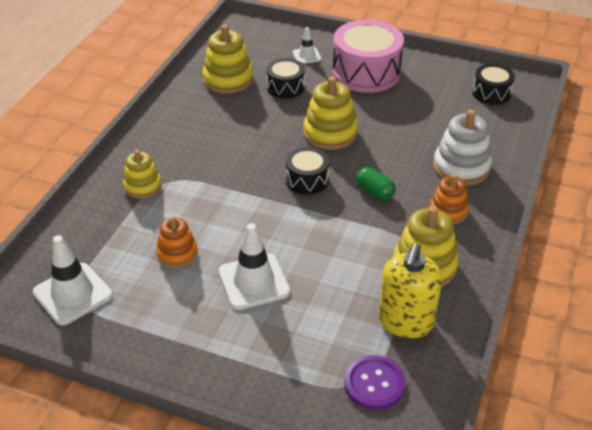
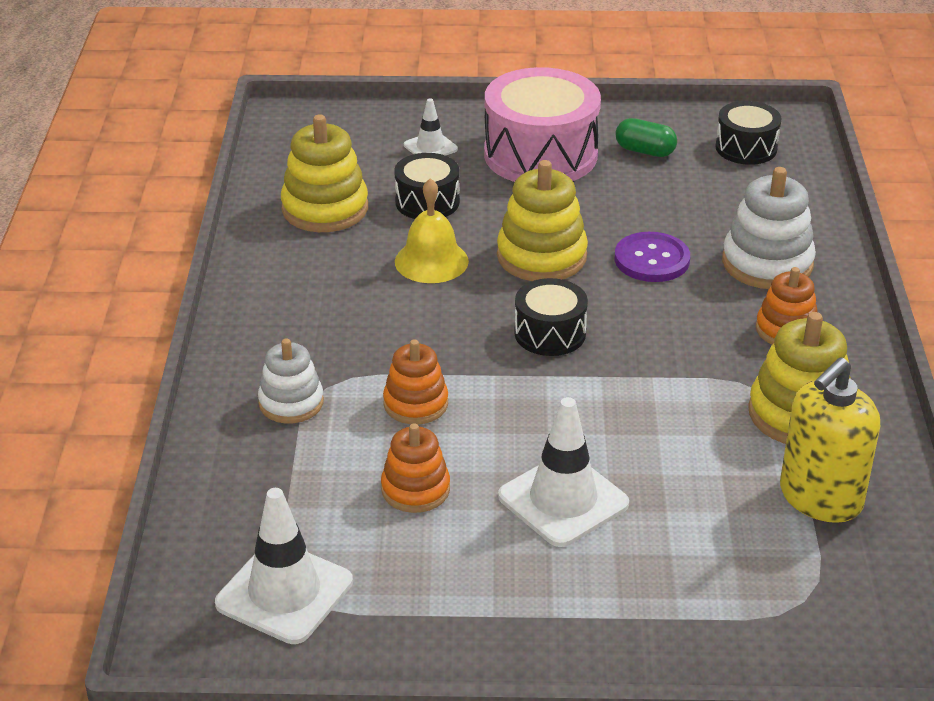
camera: 20 degrees left, 5 degrees down
yellow stacking toy [123,150,161,199] -> white stacking toy [258,338,324,423]
purple button [344,355,406,410] -> purple button moved to [615,232,690,282]
green capsule [356,167,396,200] -> green capsule moved to [615,118,677,157]
yellow soap dispenser [379,243,442,338] -> yellow soap dispenser turned 45 degrees clockwise [780,357,880,523]
none -> orange stacking toy [383,339,448,425]
none -> yellow bell [395,178,469,283]

